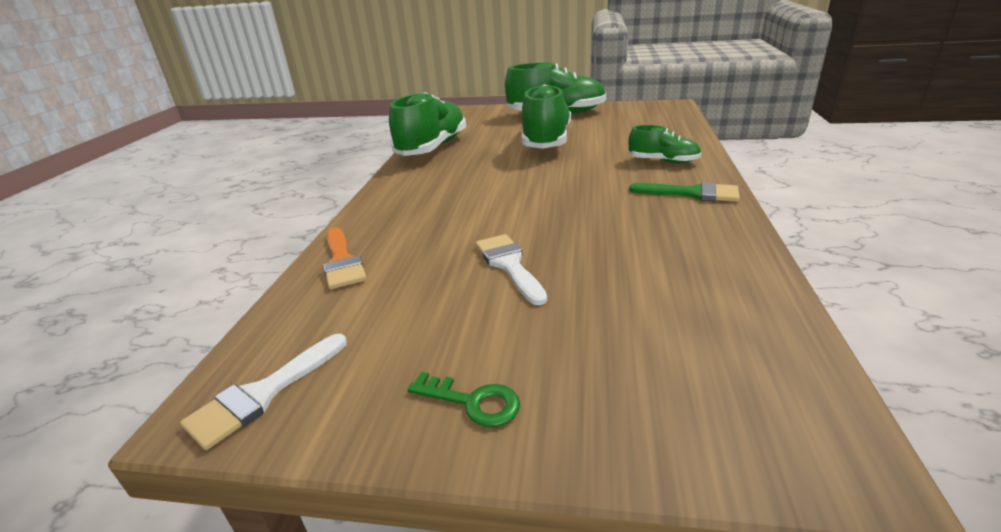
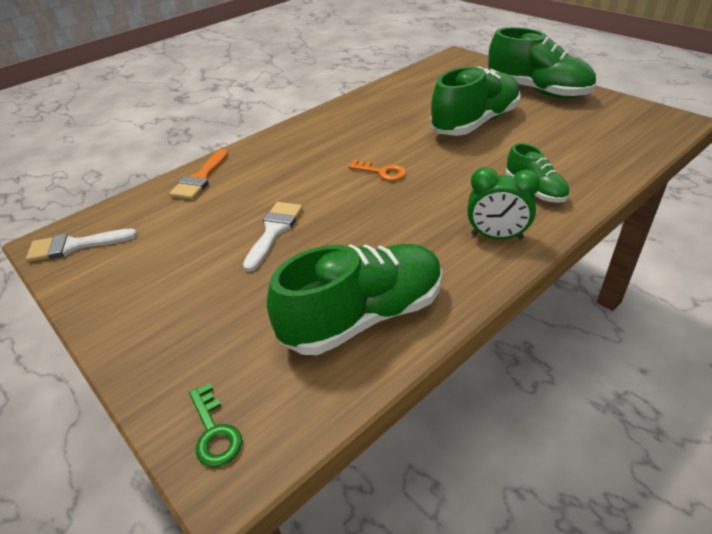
camera: 40 degrees right, 10 degrees up
green shoe [389,92,466,156] -> green shoe moved to [267,244,443,355]
green key [408,372,520,427] -> green key moved to [189,383,242,467]
green brush [629,182,740,202] -> green clock [467,167,540,239]
none -> orange key [348,160,406,181]

